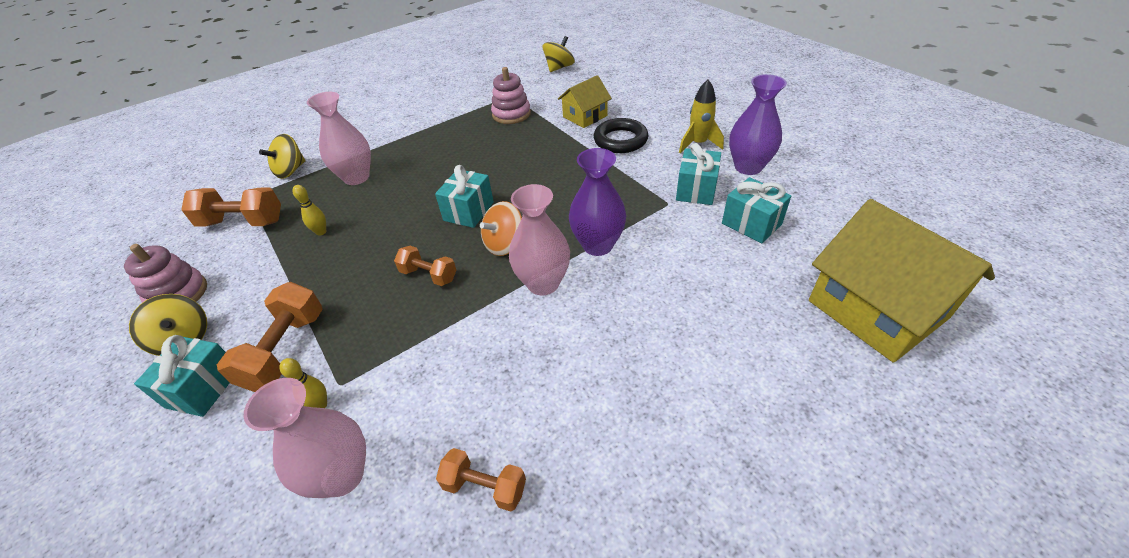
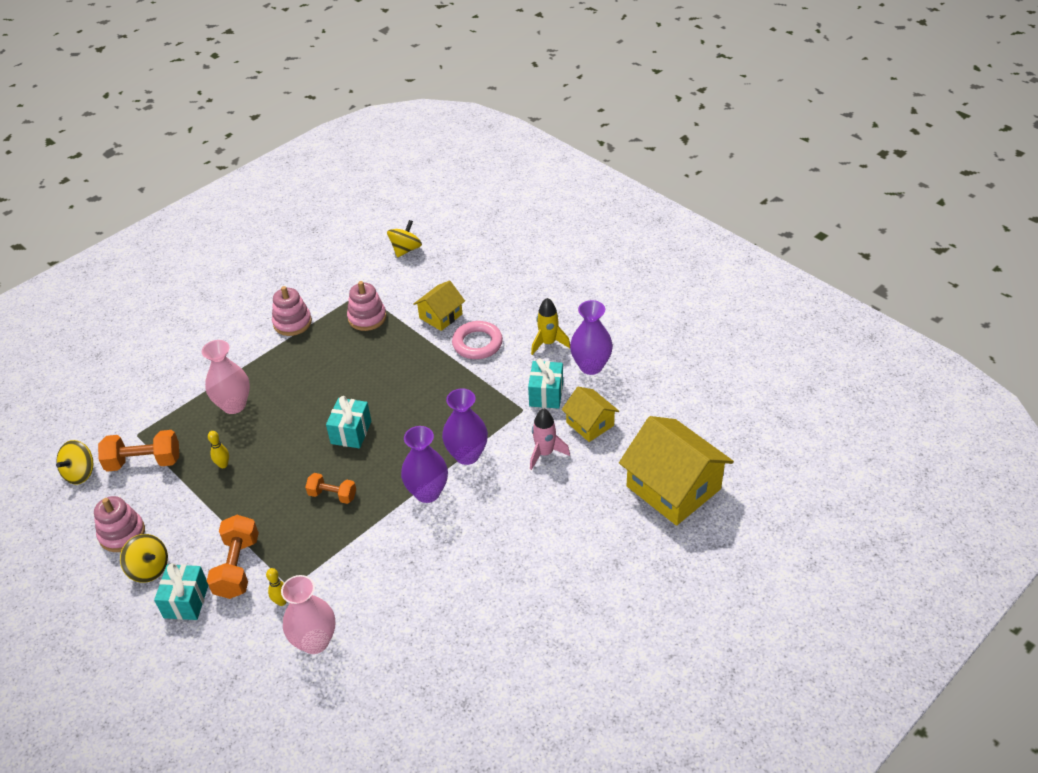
camera: 10 degrees left, 0 degrees up
yellow spinning top [259,134,306,179] -> yellow spinning top moved to [56,440,93,484]
orange dumbbell [436,448,526,512] -> none
orange spinning top [480,201,522,256] -> none
pink vase [509,184,570,295] -> purple vase [401,426,448,503]
black ring [594,118,648,153] -> pink ring [452,321,503,359]
turquoise gift [722,177,791,243] -> yellow house [562,387,619,442]
none -> pink stacking toy [272,286,312,336]
none -> pink rocket [530,408,570,470]

